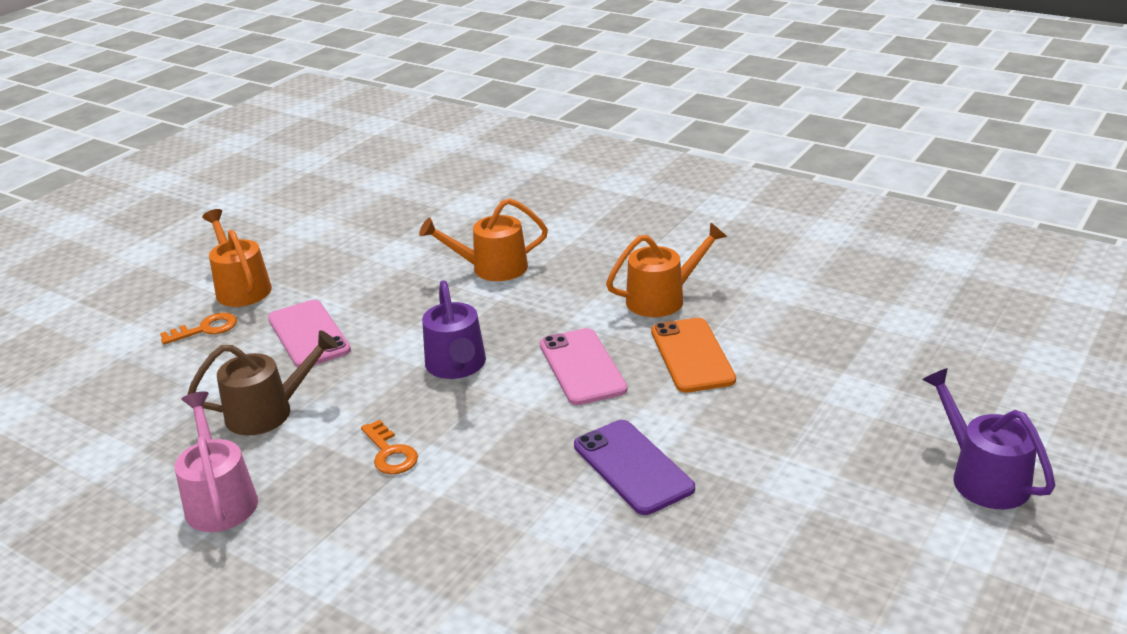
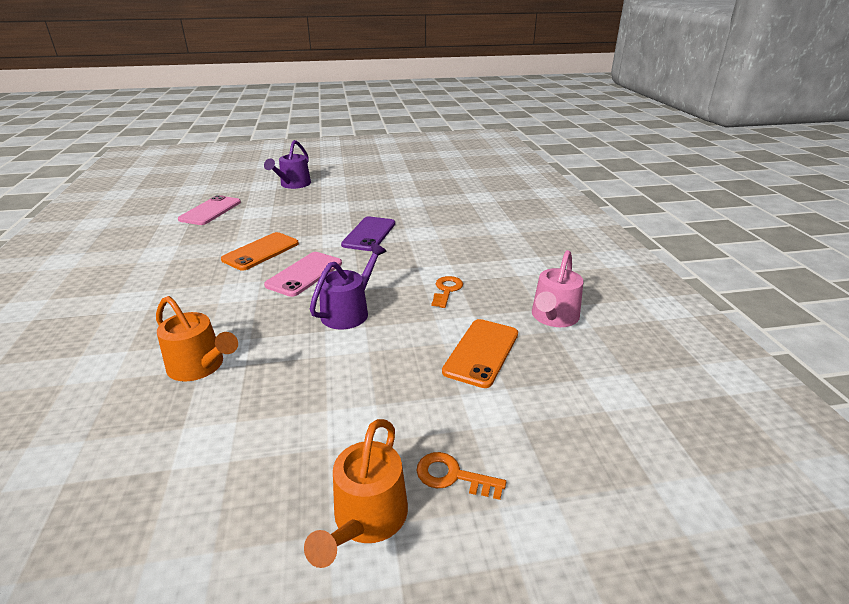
camera: 135 degrees left, 0 degrees up
brown watering can [187,330,338,435] -> orange phone [442,319,518,388]
pink phone [268,300,351,368] -> pink phone moved to [178,195,241,225]
orange watering can [606,222,727,317] -> none

